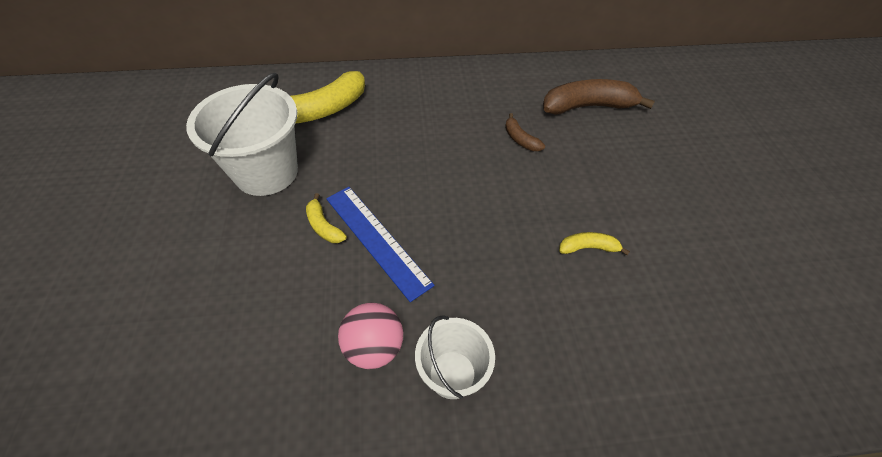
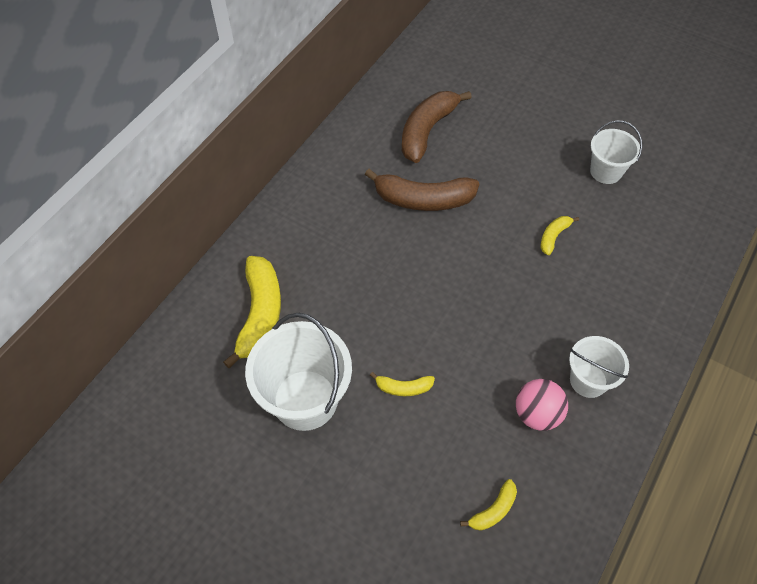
camera: 50 degrees left, 5 degrees up
blue ruler [326,187,435,302] -> none
brown banana [505,113,545,151] -> brown banana [365,169,480,211], size x2.05
none -> yellow banana [460,479,517,531]
none -> white bucket [590,120,643,184]

